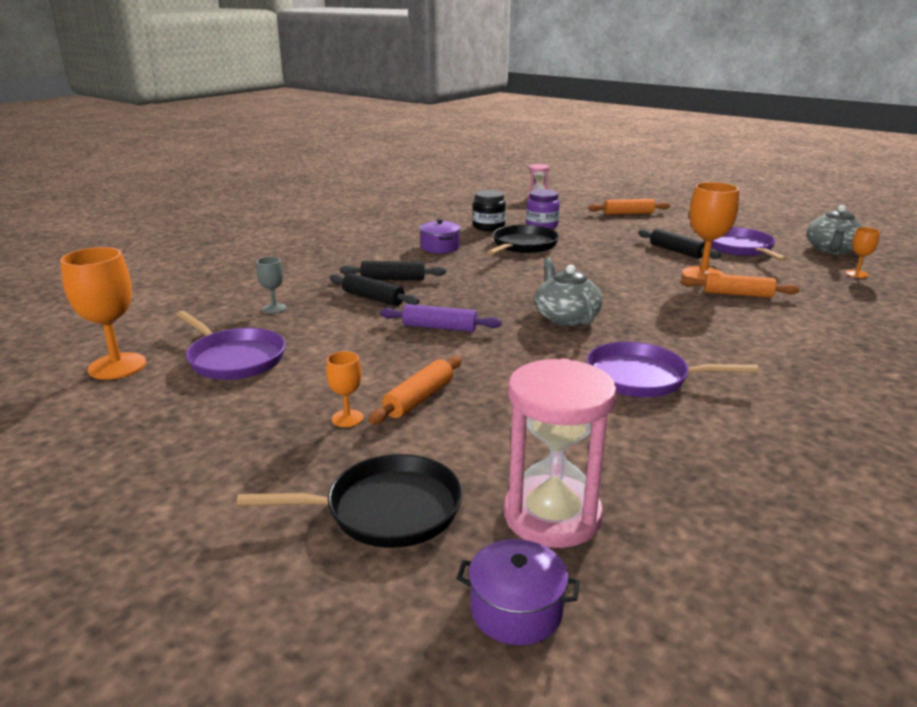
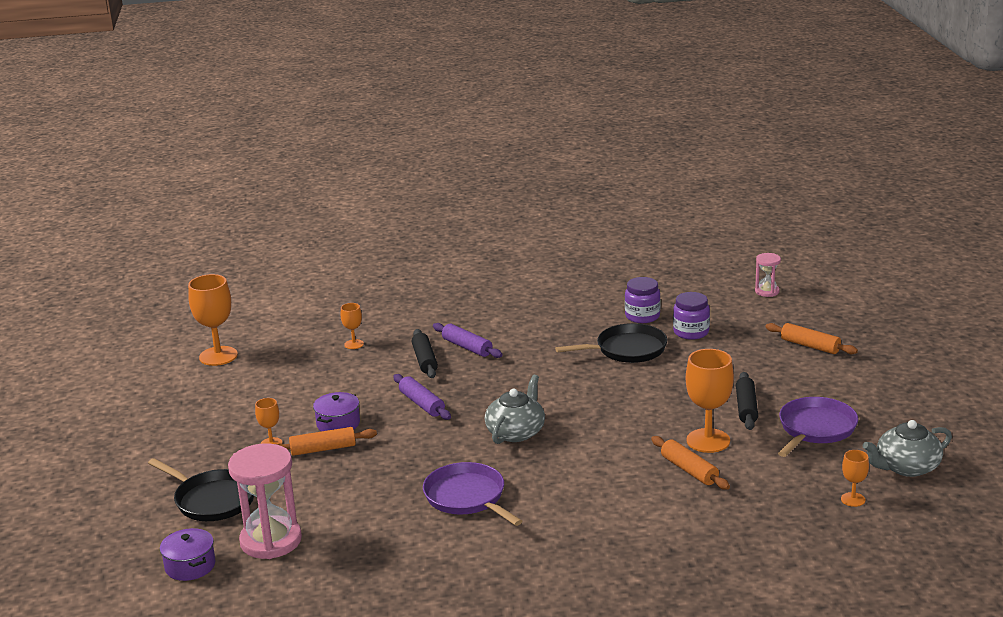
camera: 45 degrees right, 0 degrees up
purple pan [176,311,285,380] -> none
grey goblet [256,257,287,314] -> orange goblet [341,303,364,349]
black rolling pin [340,261,446,280] -> purple rolling pin [433,323,503,358]
purple pot [419,219,461,253] -> purple pot moved to [313,392,360,431]
black jar [473,190,506,231] -> purple jar [625,277,661,323]

